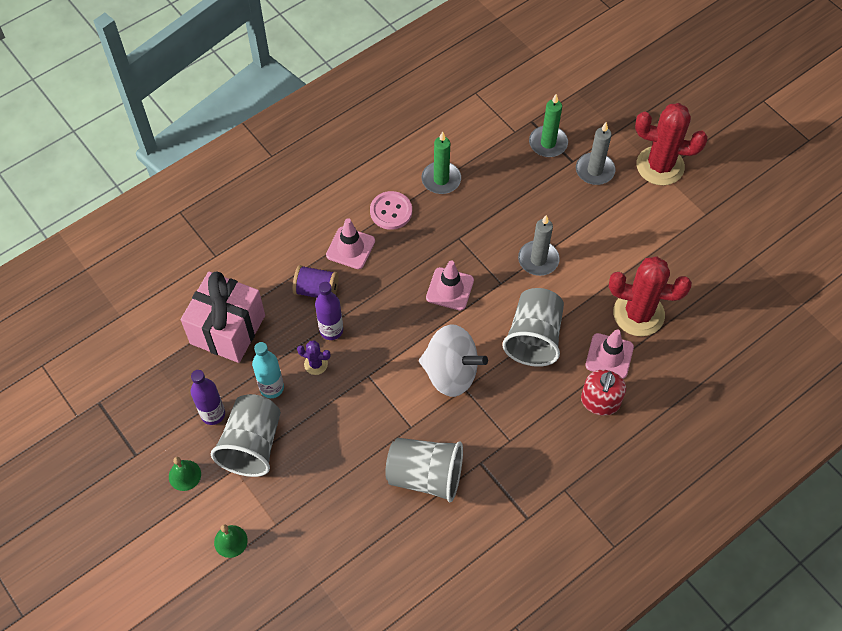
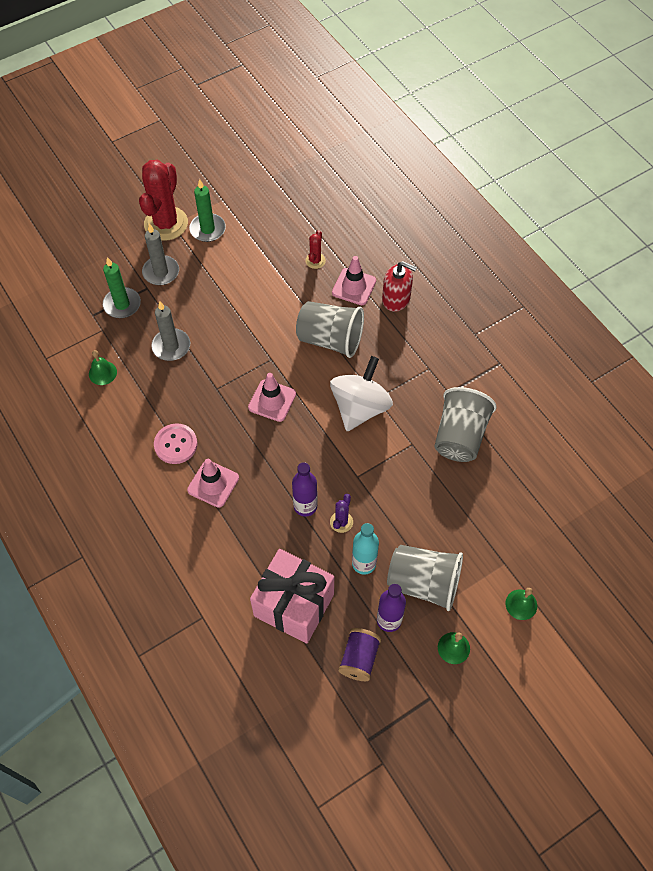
camera: 85 degrees left, 0 degrees up
purple spool [292,265,339,298] -> purple spool moved to [338,628,381,681]
green candle [422,131,461,194] -> green candle moved to [189,179,226,242]
grey candle [518,215,560,276] -> grey candle moved to [151,301,190,361]
red cactus [609,256,692,336] -> red cactus [305,230,326,269], size x0.45
none -> green bell [89,350,117,385]

